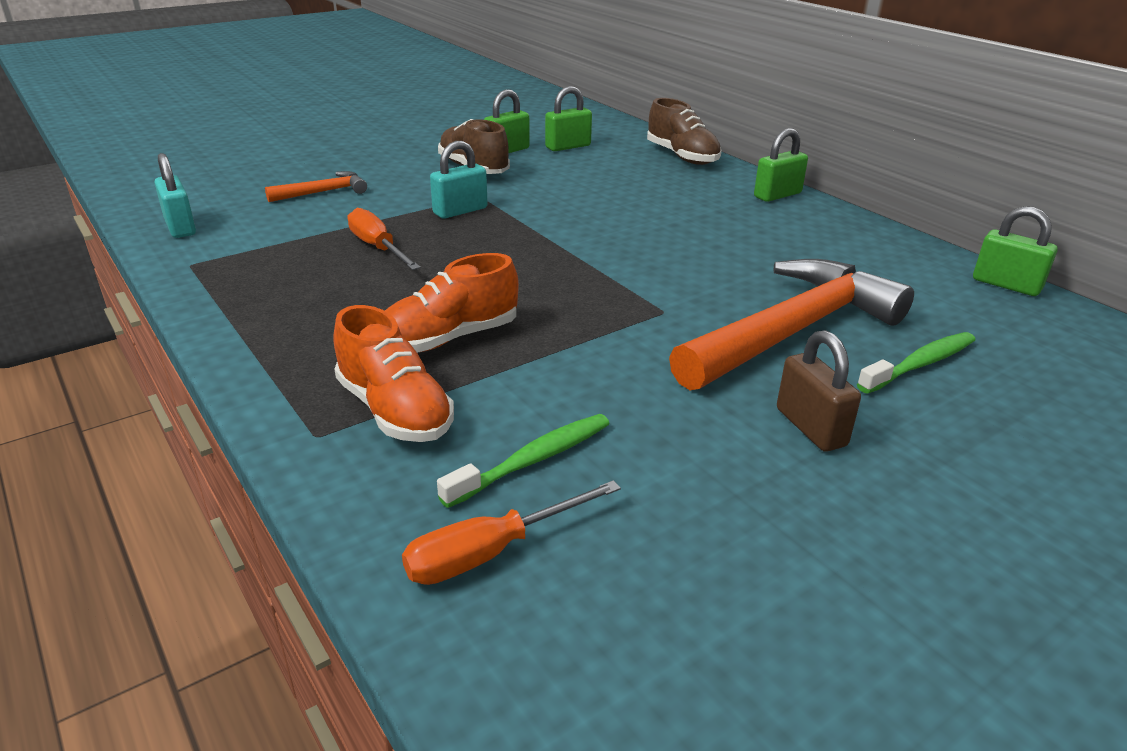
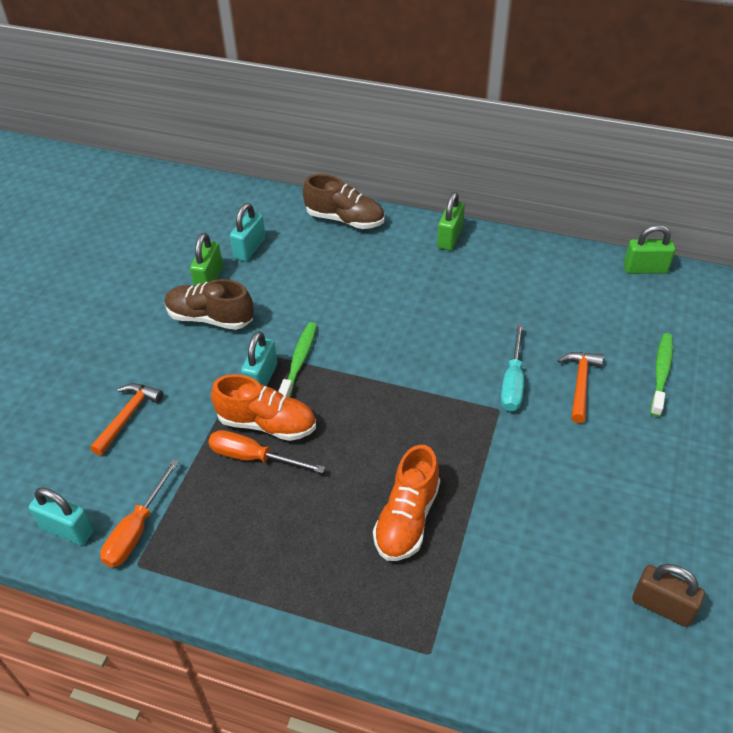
camera: 35 degrees left, 15 degrees up
orange shoe [333,305,454,442] -> orange shoe moved to [211,374,316,441]
orange screwdriver [402,480,621,585] -> orange screwdriver moved to [100,460,179,567]
green toothbrush [437,414,610,508] -> green toothbrush moved to [278,322,317,397]
green padlock [545,86,592,151] -> turquoise padlock [230,203,266,261]
orange hammer [669,259,914,390] -> orange hammer [558,352,604,423], size x0.46
brown padlock [777,330,861,452] -> brown padlock moved to [632,564,705,627]
none -> turquoise screwdriver [500,324,524,412]

